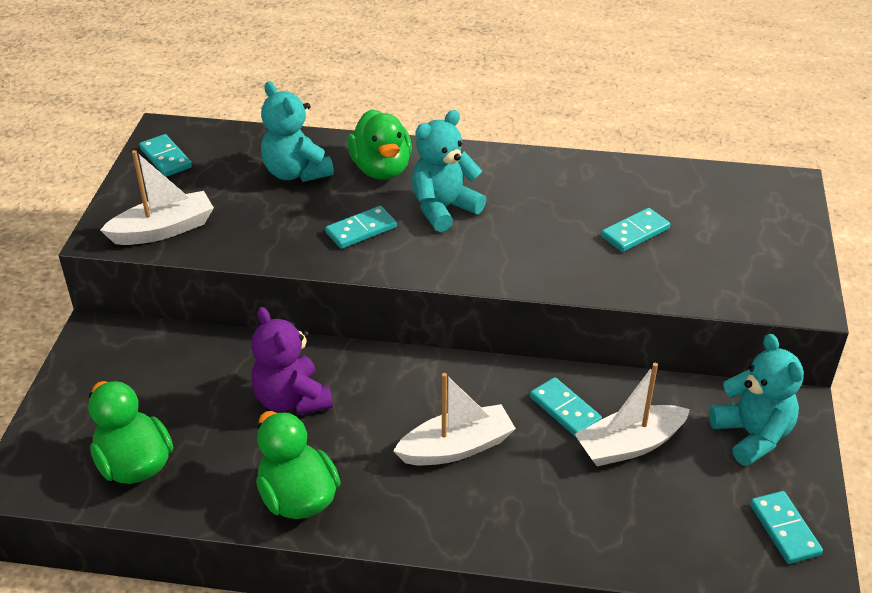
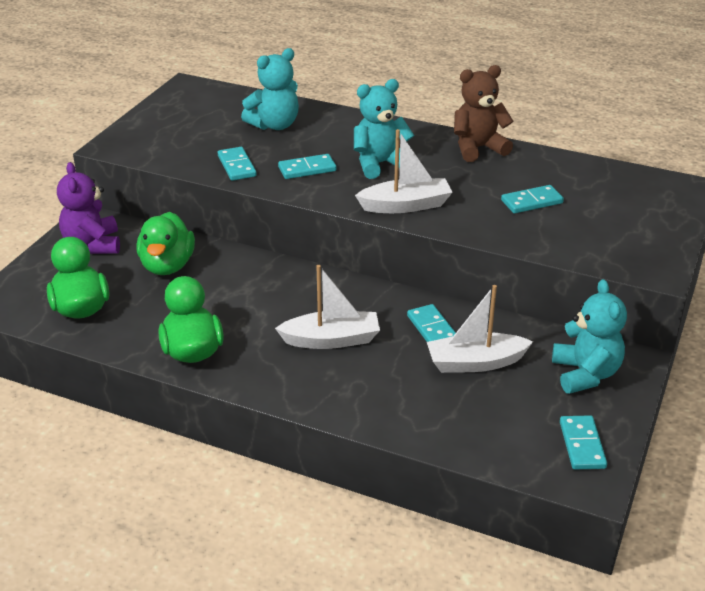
camera: 15 degrees right, 5 degrees down
white boat [100,150,214,245] -> white boat moved to [355,129,453,213]
turquoise domino [139,134,192,177] -> turquoise domino moved to [218,147,257,181]
purple teddy bear [251,307,333,415] -> purple teddy bear moved to [57,162,120,254]
turquoise teddy bear [261,81,334,182] -> turquoise teddy bear turned 105 degrees counterclockwise [241,48,299,130]
green duck [347,109,412,180] -> green duck moved to [137,212,195,275]
none -> brown teddy bear [454,65,513,162]

